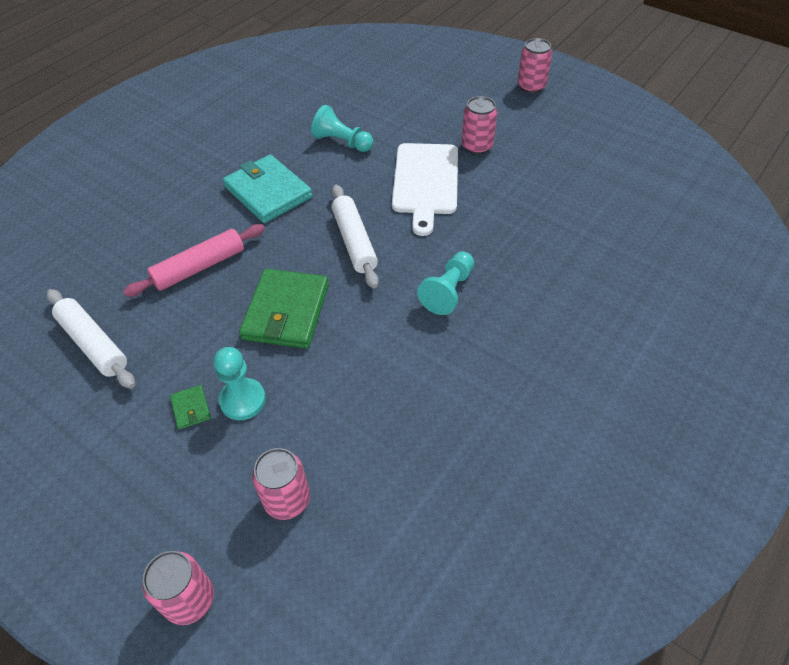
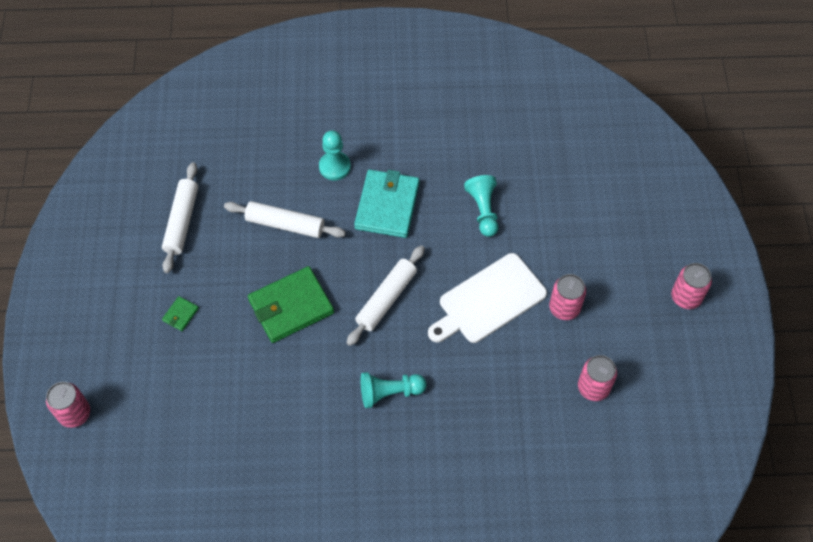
camera: 50 degrees right, 10 degrees up
pink rolling pin [123,224,265,297] -> white rolling pin [224,201,346,238]
turquoise pawn [213,347,266,420] -> turquoise pawn moved to [319,131,351,181]
pink can [252,448,310,520] -> pink can moved to [578,355,617,401]

